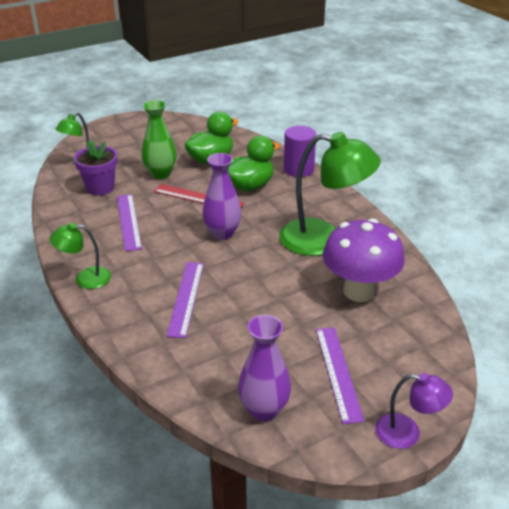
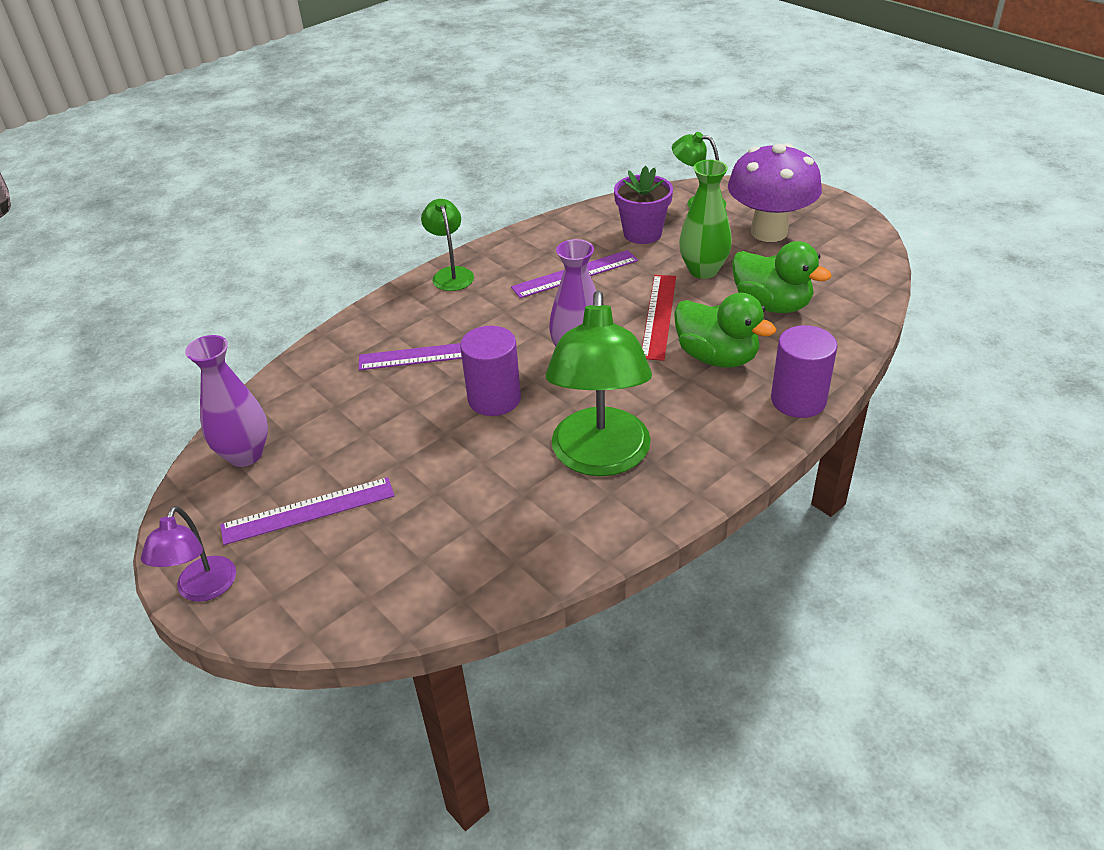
camera: 80 degrees right, 5 degrees up
purple mushroom [323,218,405,302] -> purple mushroom moved to [728,143,822,242]
none -> purple cylinder [460,326,521,416]

